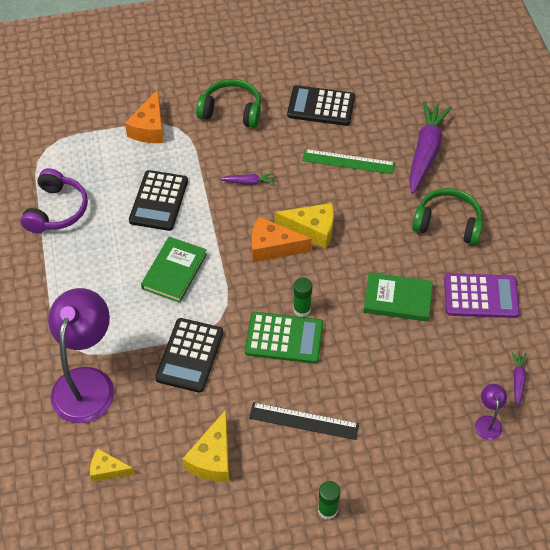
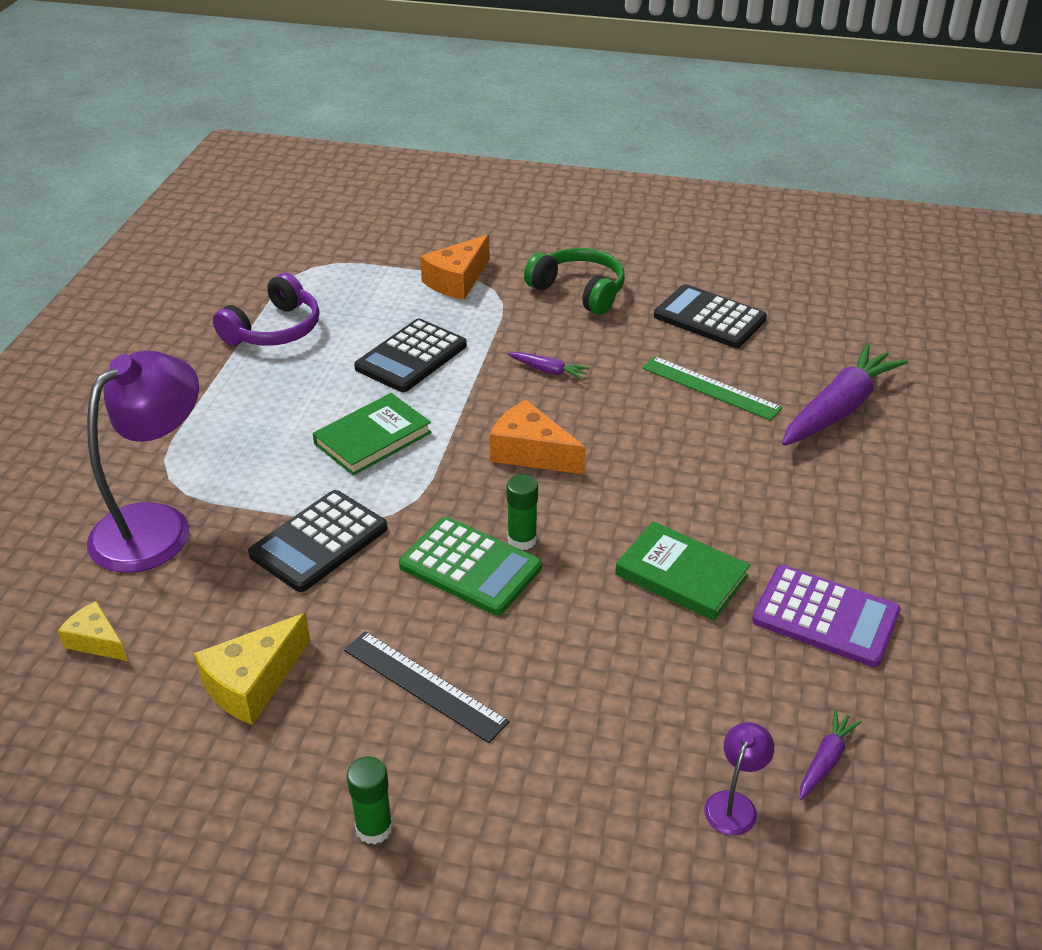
camera: 25 degrees right, 15 degrees down
yellow cheese [275,203,334,248] -> none
green headphones [412,188,483,245] -> none

